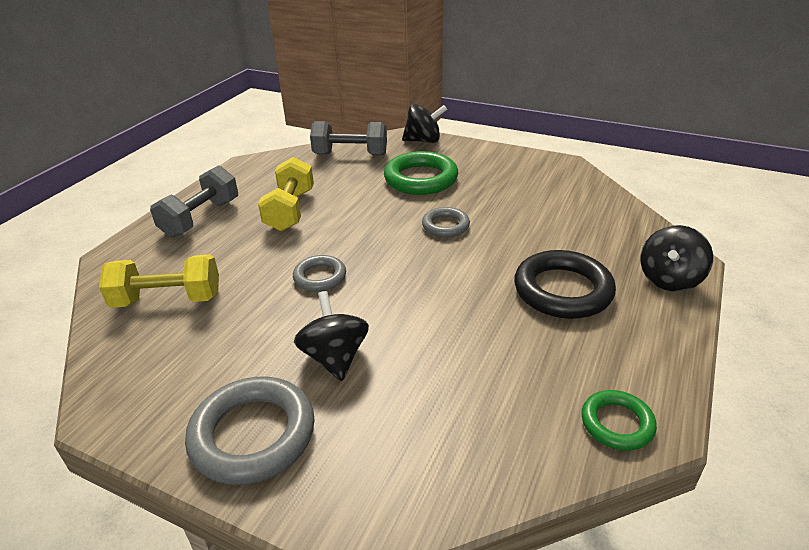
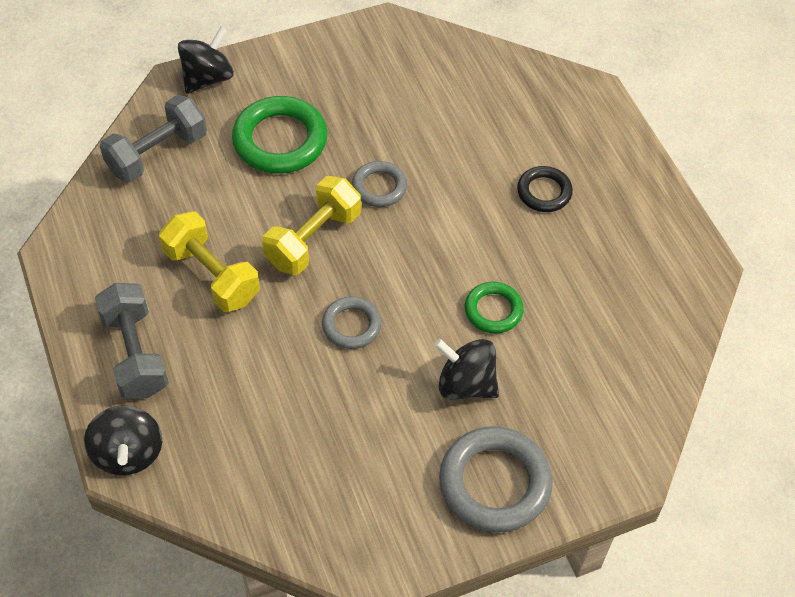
camera: 50 degrees left, 20 degrees up
yellow dumbbell [99,254,219,308] -> yellow dumbbell moved to [262,176,361,275]
black ring [514,250,616,319] -> black ring [517,166,573,212], size x0.57
green ring [581,390,657,451] -> green ring moved to [465,282,524,333]
black spinning top [641,225,713,291] -> black spinning top moved to [84,405,162,475]

